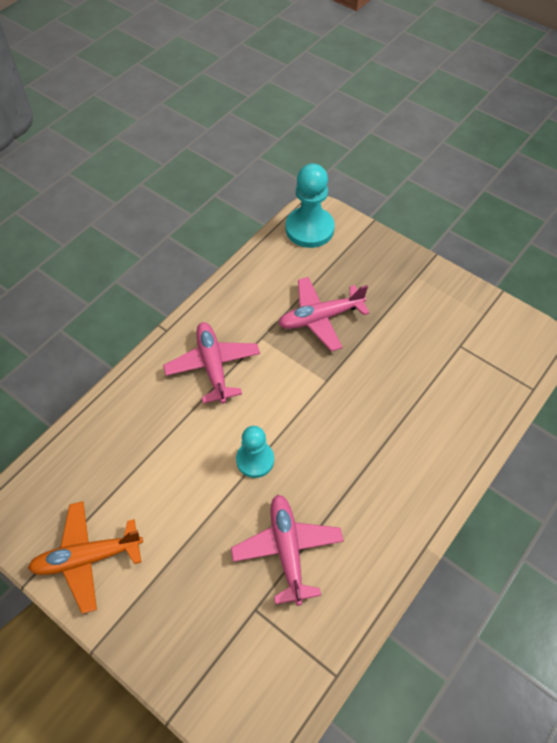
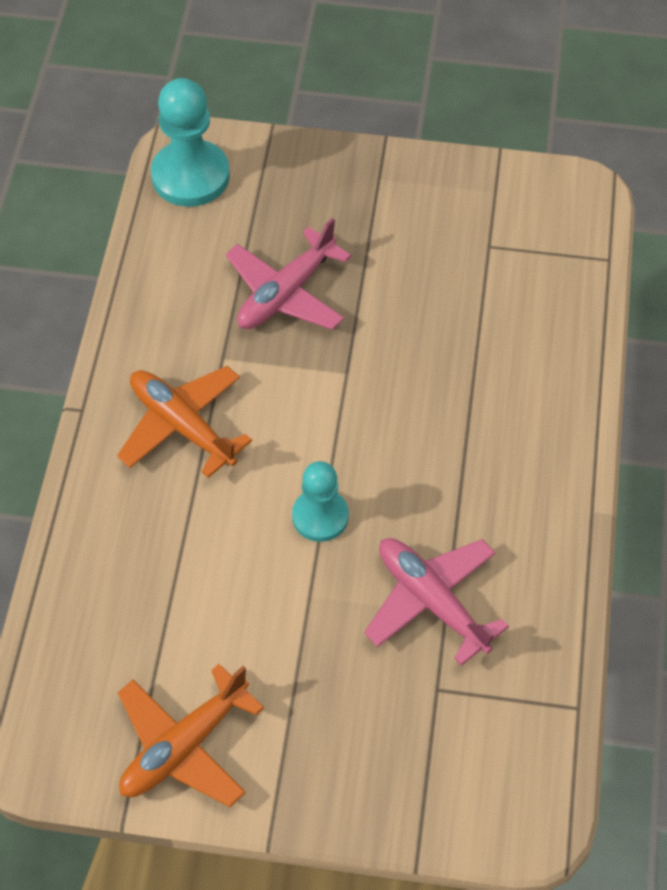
camera: 30 degrees left, 0 degrees up
pink plane [163,322,260,404] -> orange plane [117,366,252,478]

